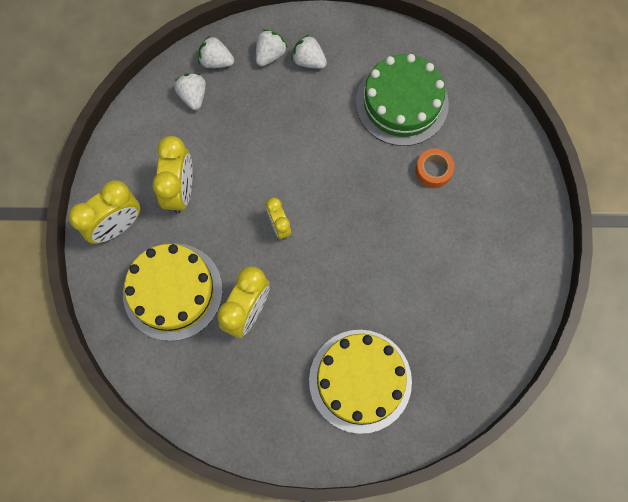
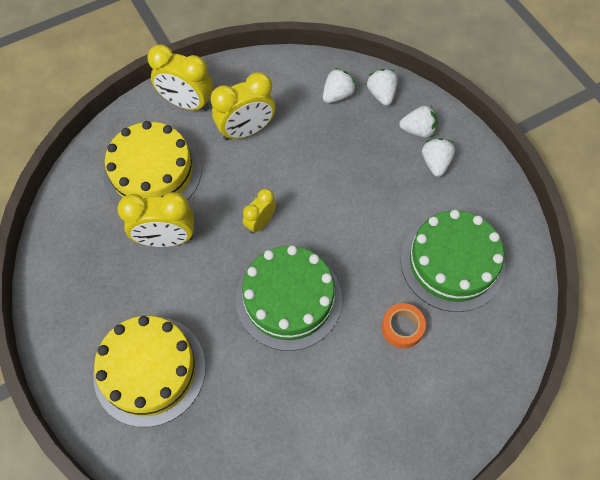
camera: 60 degrees right, 10 degrees down
none -> green cake [236,245,342,351]

